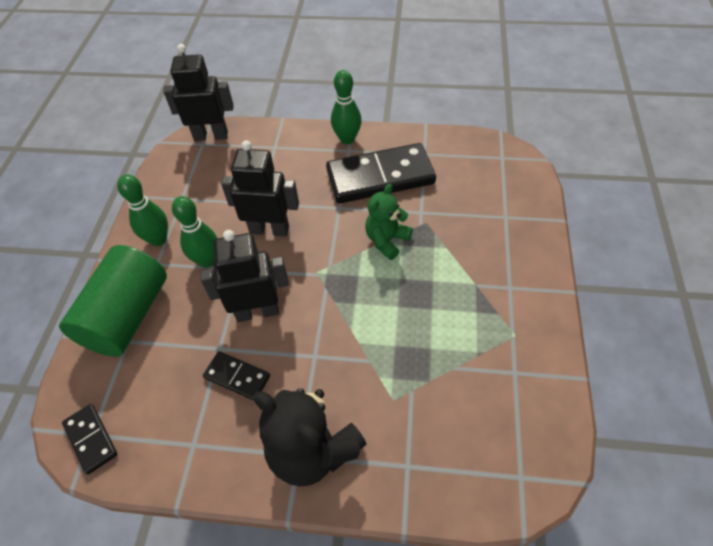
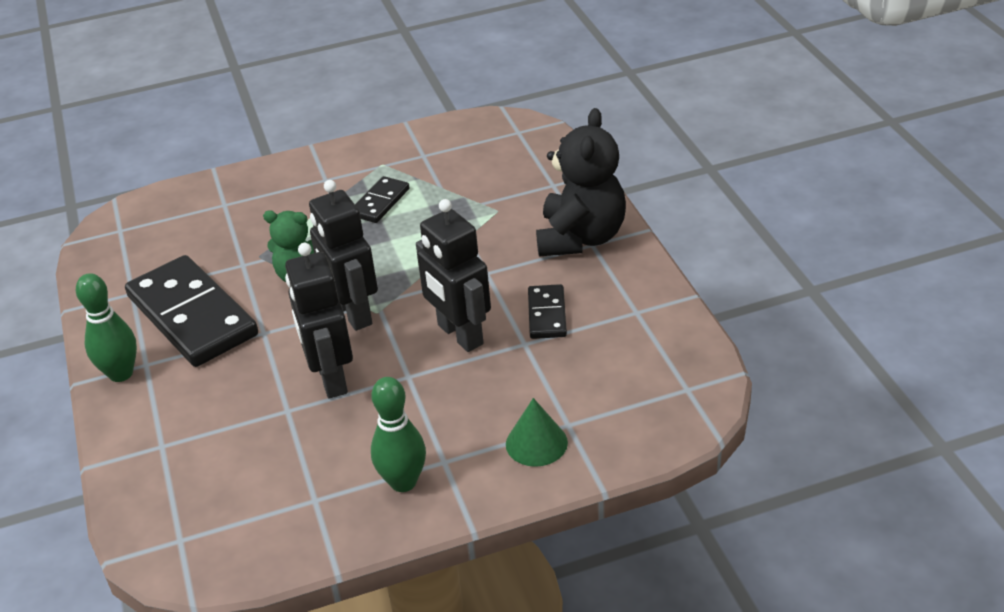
camera: 115 degrees left, 15 degrees down
green cylinder [59,245,167,357] -> green cone [506,398,568,467]
black domino [62,404,118,475] -> black domino moved to [355,176,410,223]
black robot [163,44,234,141] -> black robot moved to [309,180,378,331]
green bowling pin [172,196,218,268] -> none

